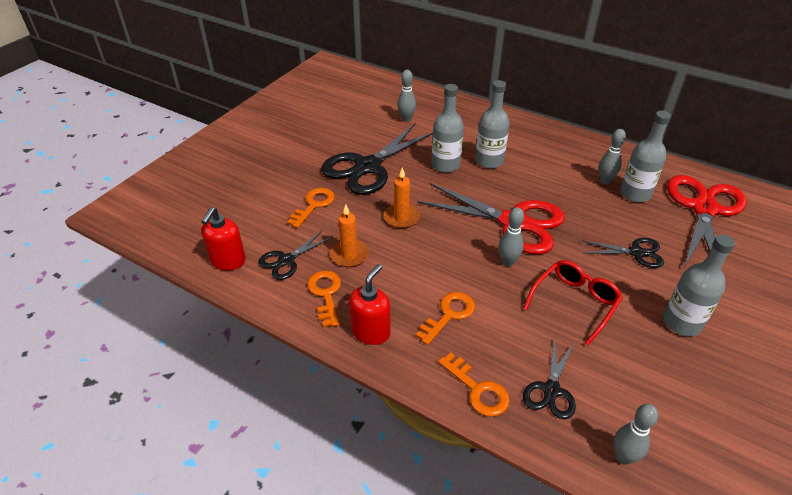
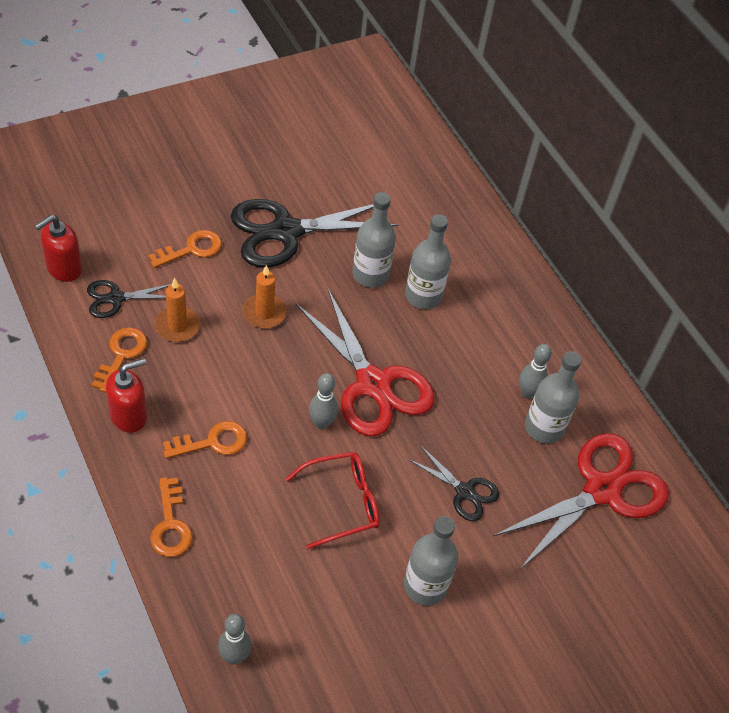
camera: 25 degrees right, 10 degrees up
grey bowling pin [397,70,416,122] -> none
black scissors [523,339,576,419] -> none

